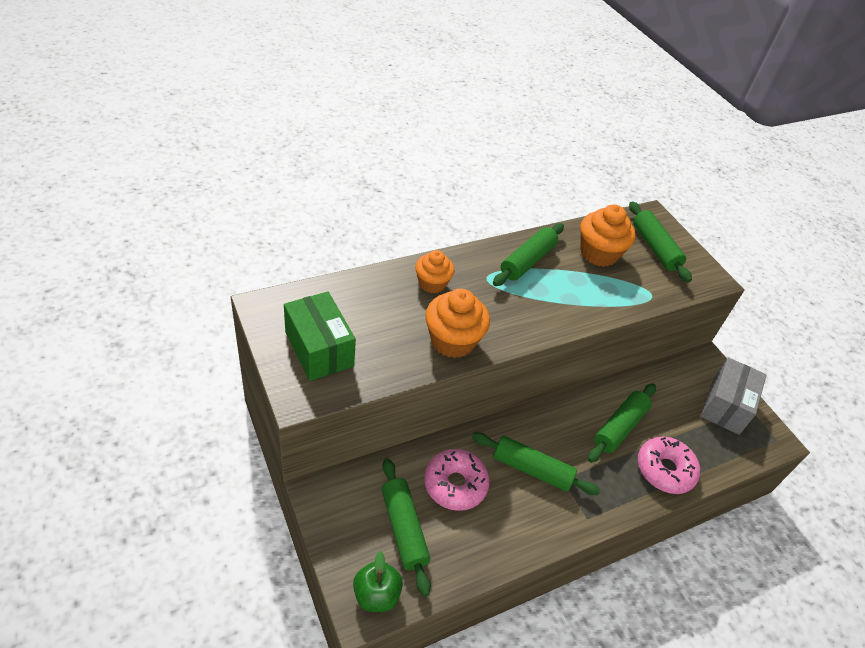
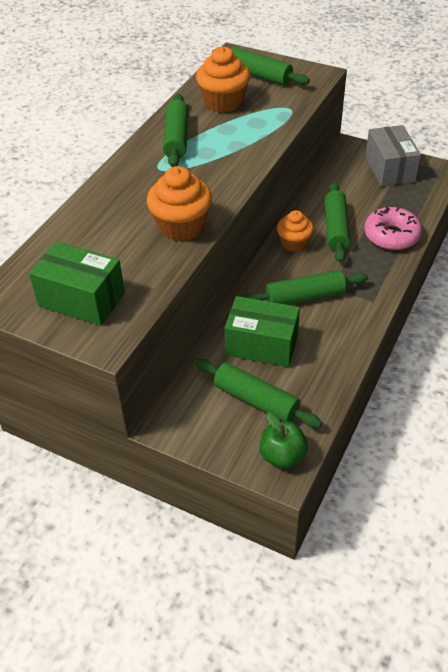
camera: 30 degrees left, 0 degrees up
orange cupcake [415,250,455,293] -> orange cupcake moved to [277,210,314,252]
pink donut [424,449,490,511] -> green box [225,296,300,367]

